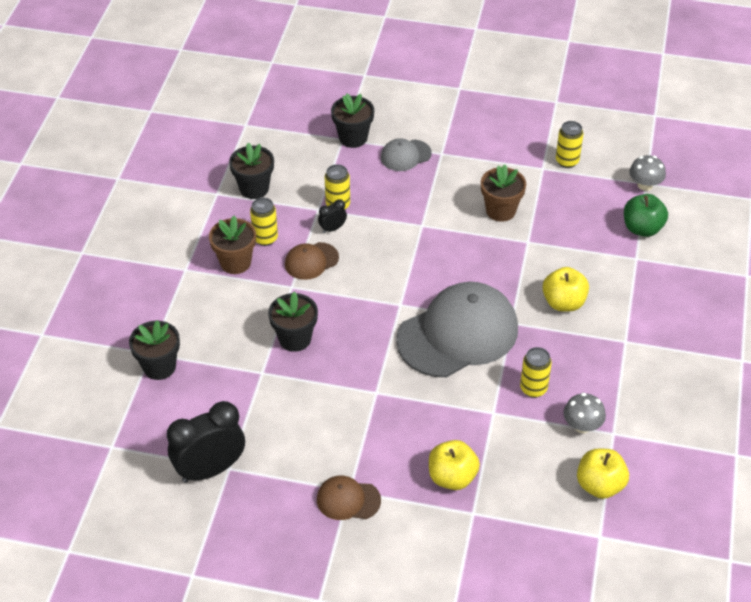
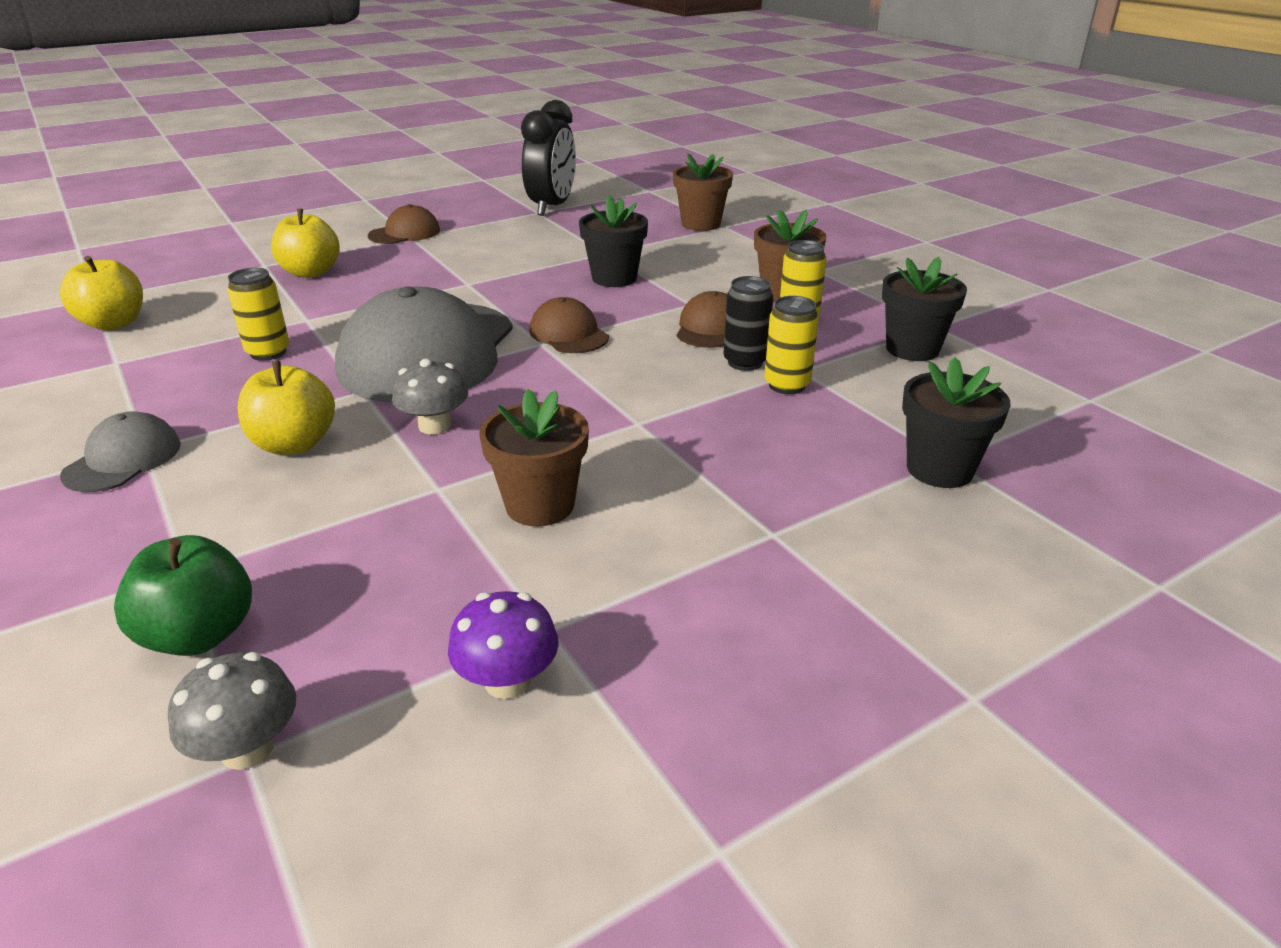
camera: 135 degrees right, 15 degrees down
black flower pot [129,320,180,380] -> brown flower pot [673,153,733,231]
black clock [318,199,347,233] -> black can [723,276,774,371]
grey cap [381,138,432,171] -> grey cap moved to [60,411,181,492]
yellow can [556,121,583,168] -> purple mushroom [448,591,559,699]
grey mushroom [564,393,606,433] -> grey mushroom moved to [392,359,468,434]
none -> brown cap [529,297,609,353]

